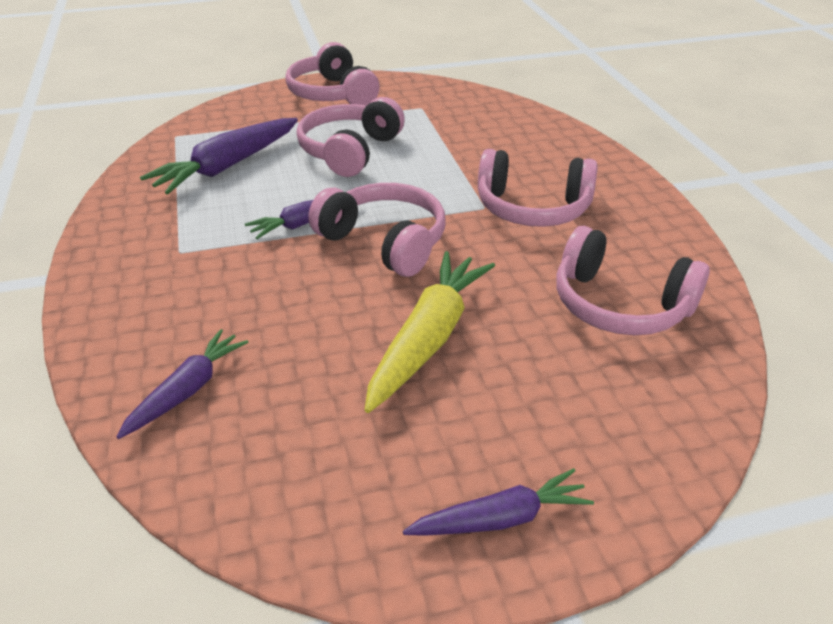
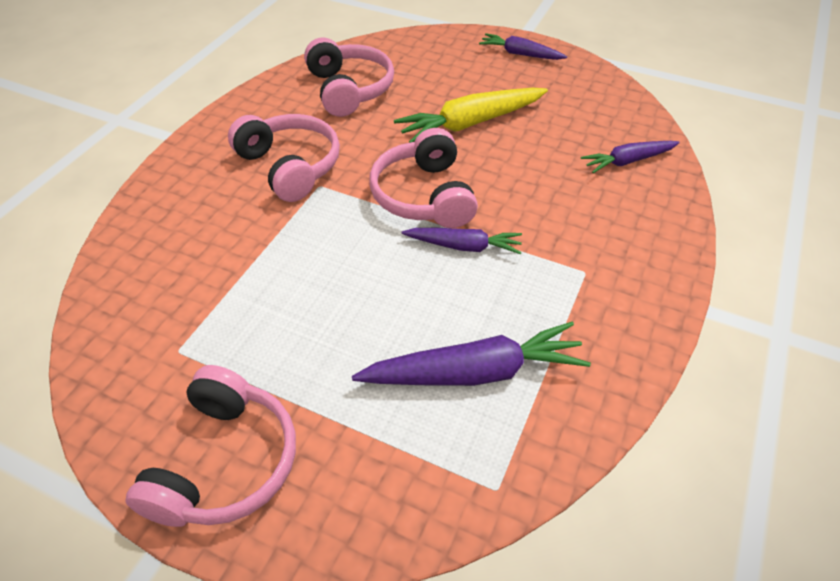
camera: 140 degrees left, 10 degrees up
pink headphones [297,97,405,177] -> none

